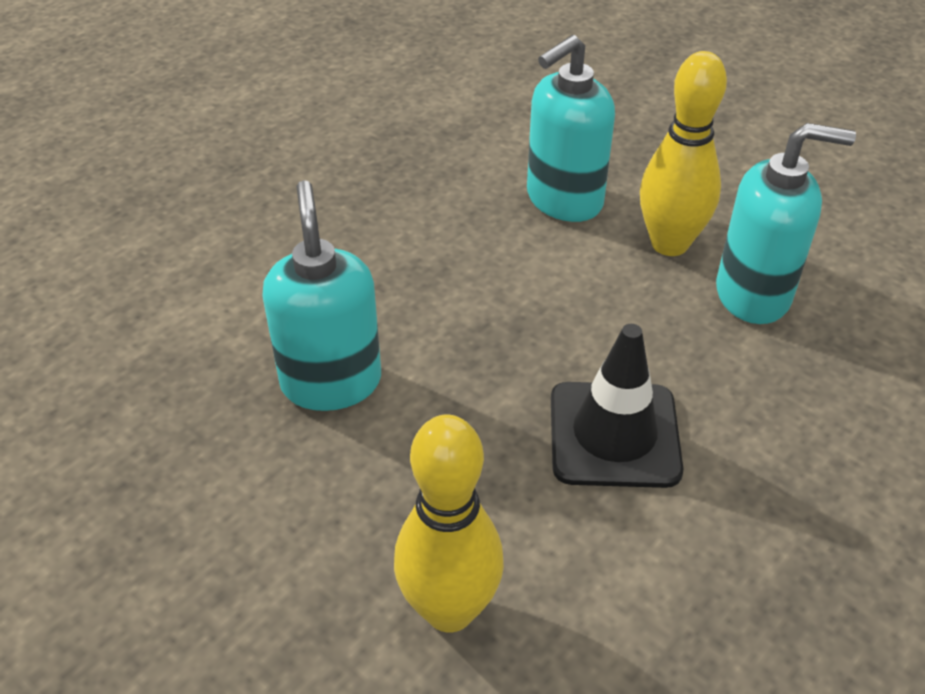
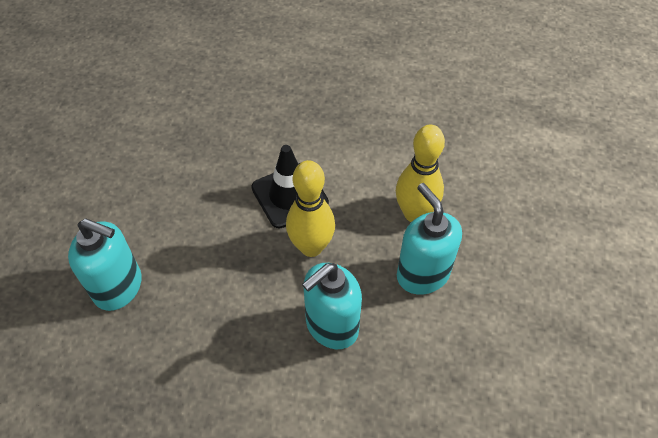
camera: 120 degrees left, 10 degrees up
yellow bowling pin [640,51,727,256] -> yellow bowling pin moved to [286,160,335,257]
turquoise soap dispenser [716,123,856,324] -> turquoise soap dispenser moved to [397,183,462,295]

